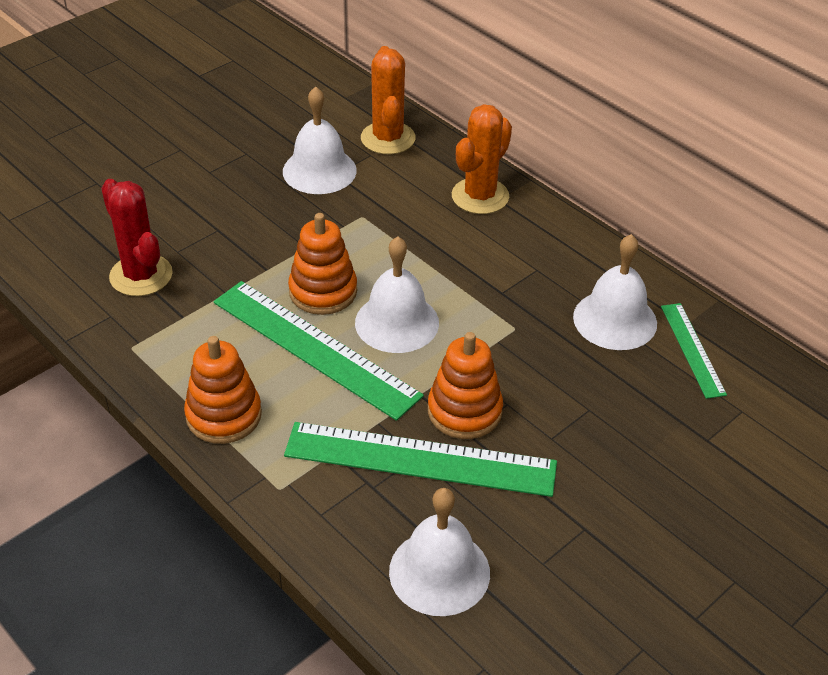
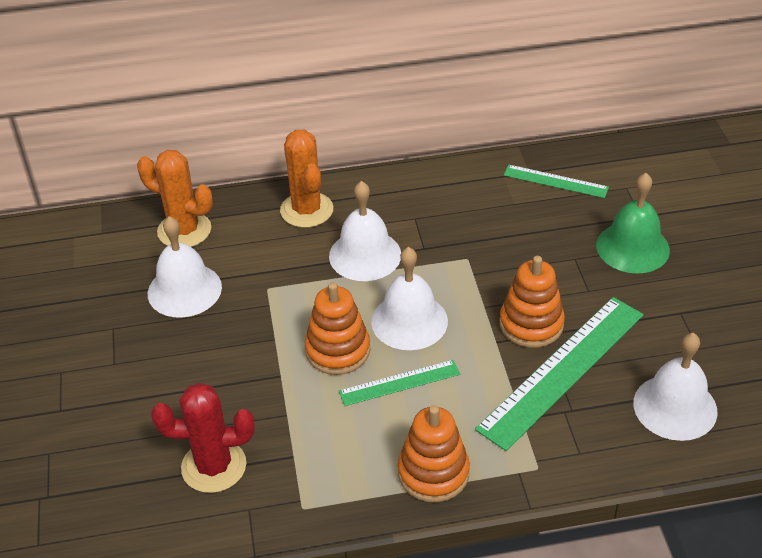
camera: 55 degrees left, 0 degrees up
green ruler [213,281,424,421] -> green ruler [339,360,460,406], size x0.53
white bell [573,234,657,350] -> white bell moved to [329,181,401,281]
none -> green bell [596,173,670,274]

